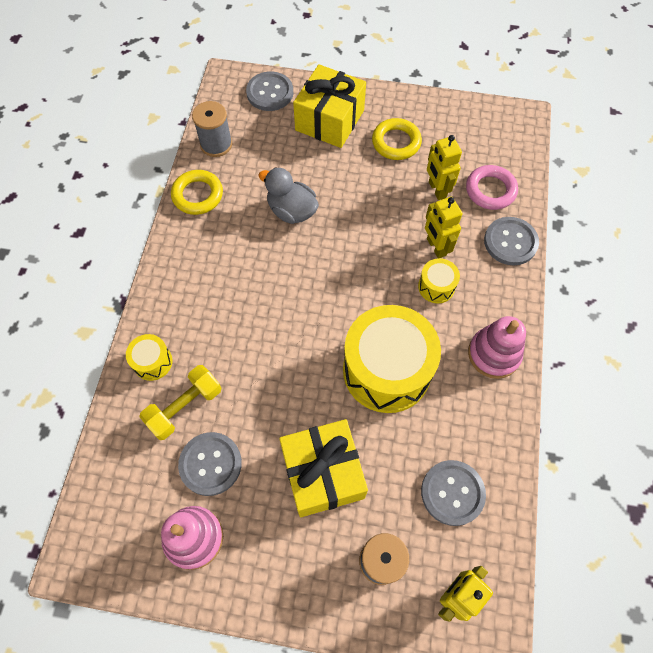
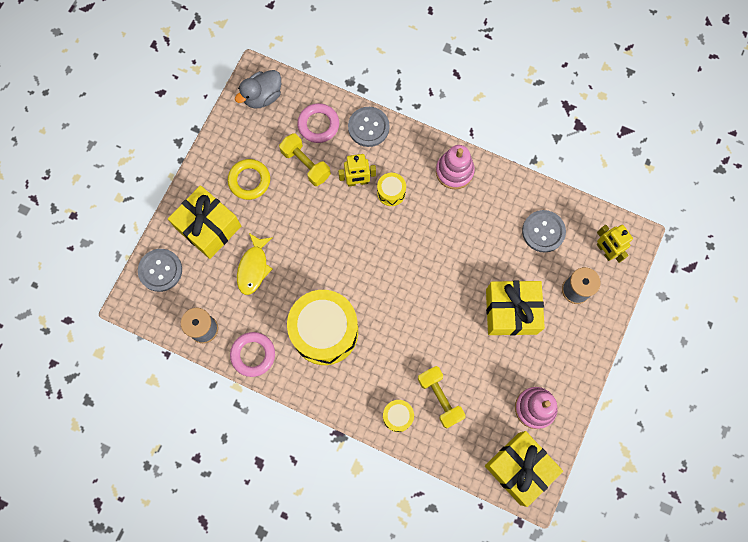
camera: 75 degrees left, 10 degrees up
yellow ring [171,170,223,215] -> pink ring [230,332,275,377]
grey button [178,432,242,496] -> none
grey duck [258,167,319,224] -> grey duck moved to [235,70,281,109]
yellow drum [343,305,441,413] -> yellow drum moved to [287,290,358,365]
yellow robot [427,135,462,200] -> yellow dumbbell [279,133,331,186]
none -> yellow fish [237,233,273,295]
none -> yellow gift [485,431,563,507]

